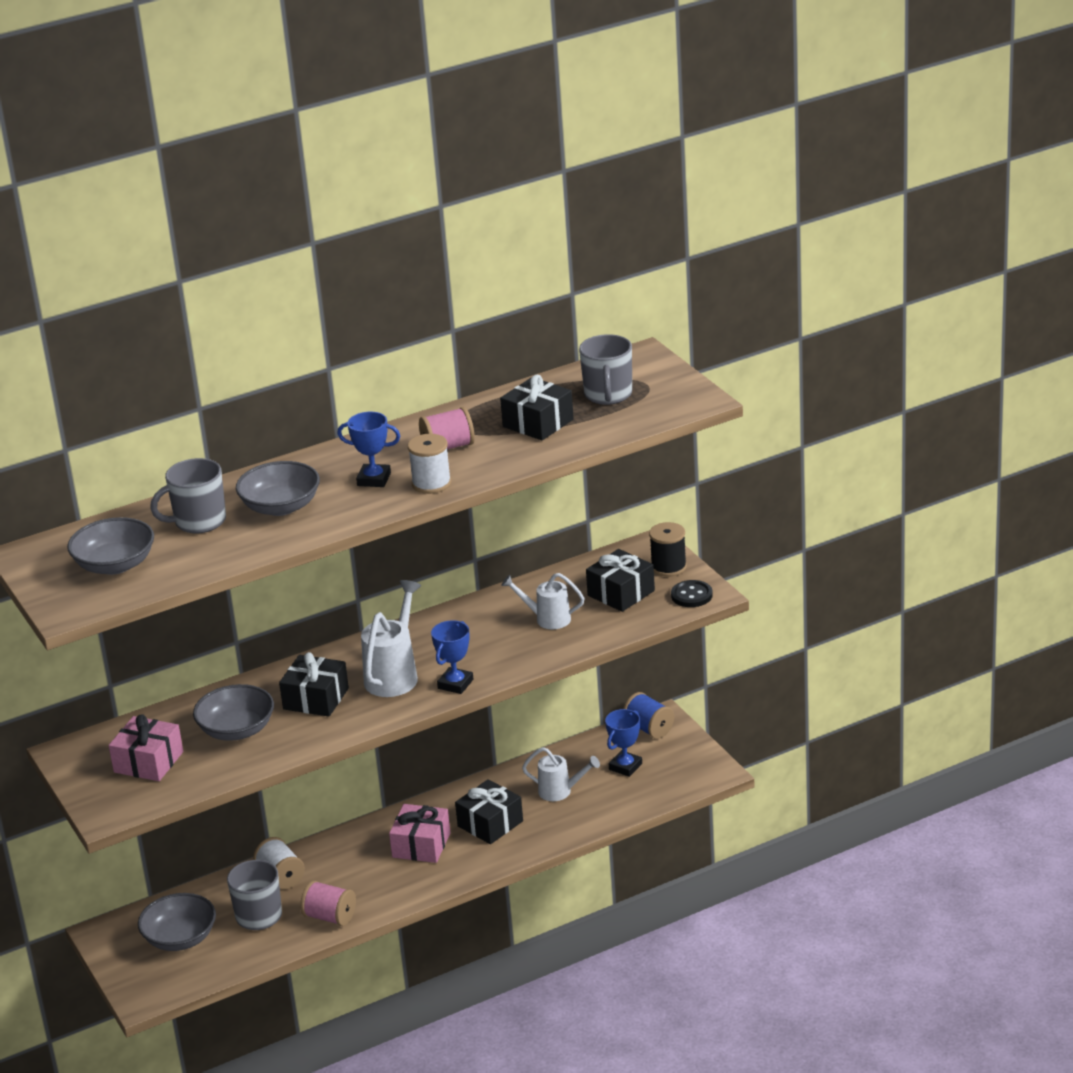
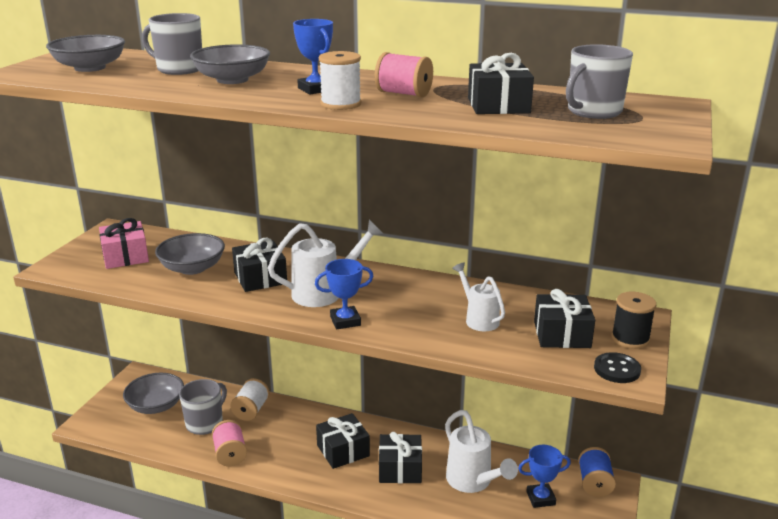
camera: 45 degrees right, 5 degrees down
pink gift [389,804,450,863] -> black gift [316,413,370,469]
white watering can [522,747,600,801] -> white watering can [445,410,518,493], size x1.54

